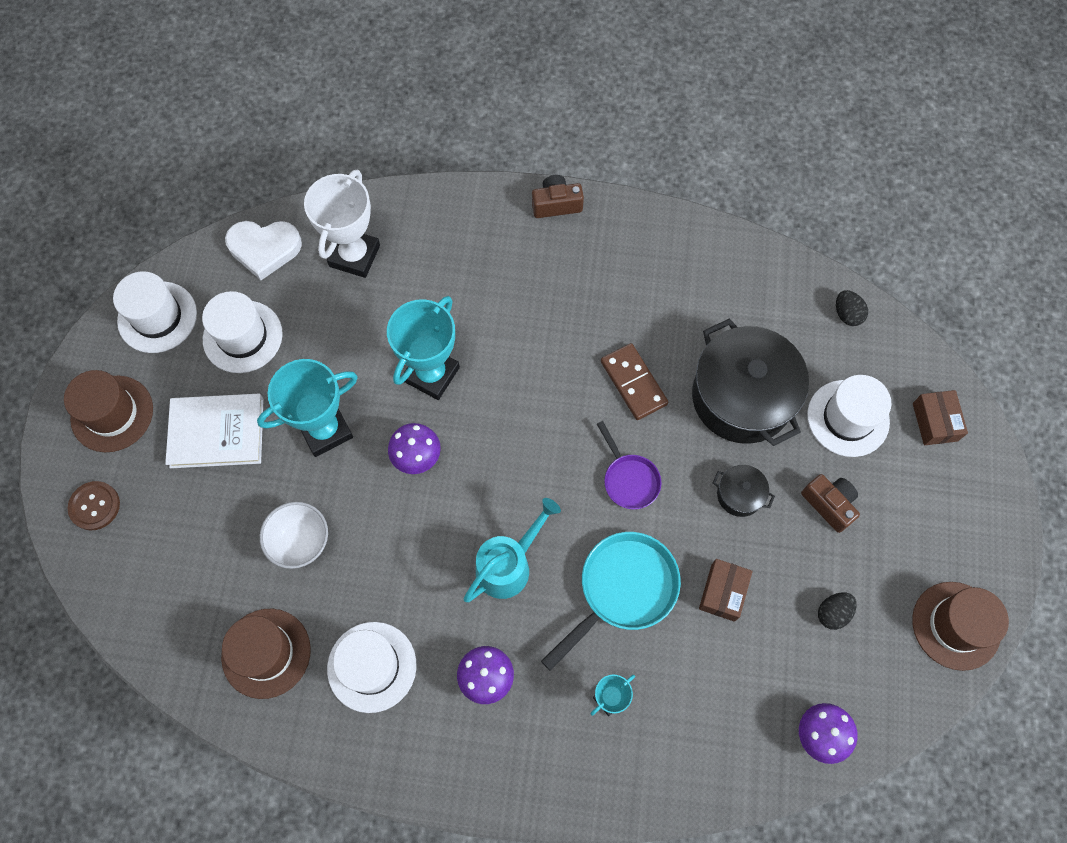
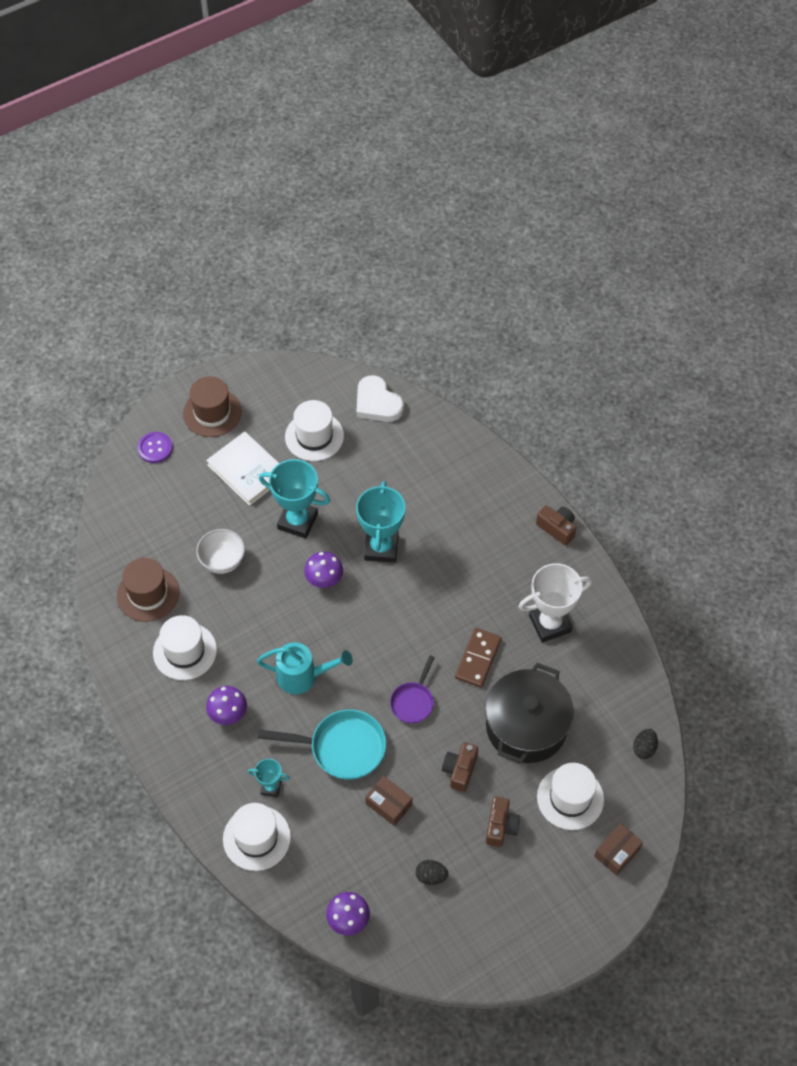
camera: 50 degrees right, 10 degrees down
brown button [68,481,120,530] -> purple button [137,432,173,463]
white hat [113,271,197,353] -> white hat moved to [223,803,291,871]
white trophy [304,170,380,278] -> white trophy moved to [519,563,592,643]
turquoise trophy [387,296,460,400] -> turquoise trophy turned 75 degrees counterclockwise [356,481,405,563]
brown box [699,559,753,622] -> brown box turned 60 degrees clockwise [365,776,413,826]
black pot [713,465,775,517] -> brown camera [442,742,478,792]
brown hat [912,582,1009,671] -> none

